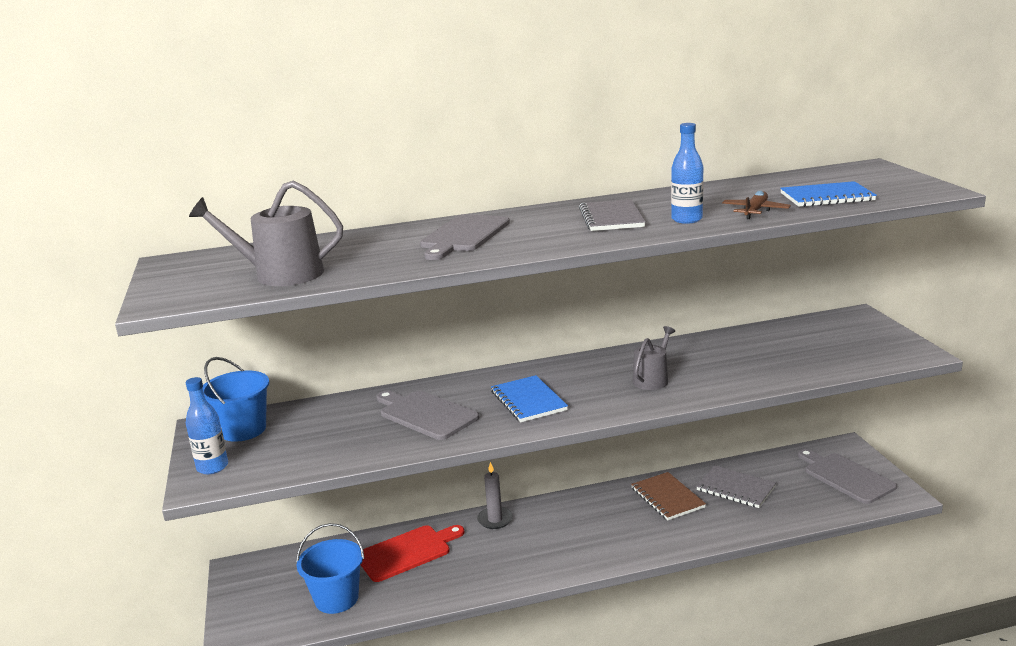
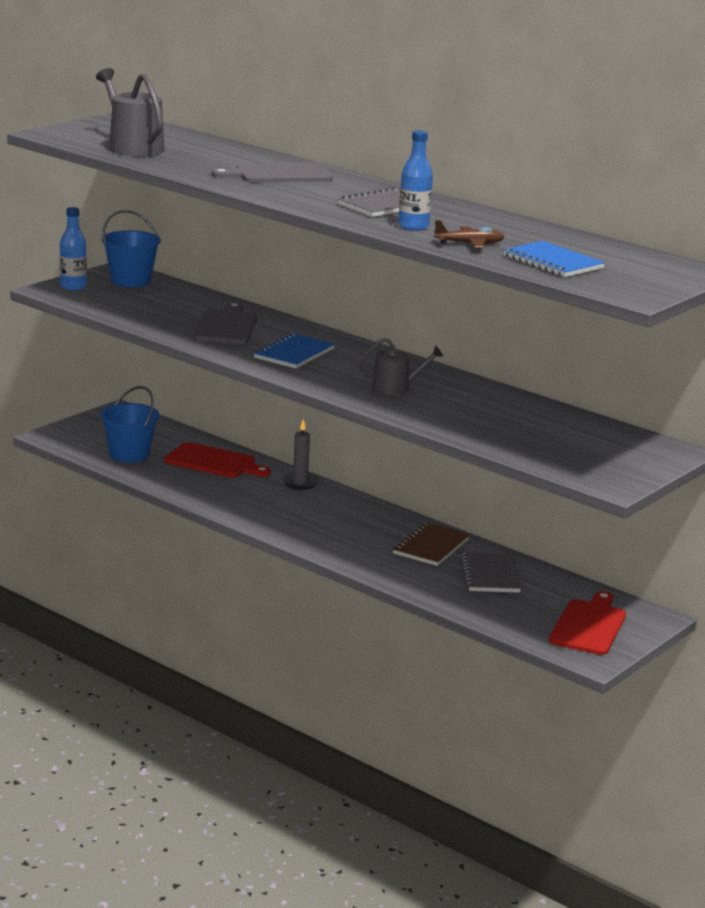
camera: 50 degrees right, 0 degrees up
grey cutting board [798,449,897,504] -> red cutting board [549,591,626,655]

